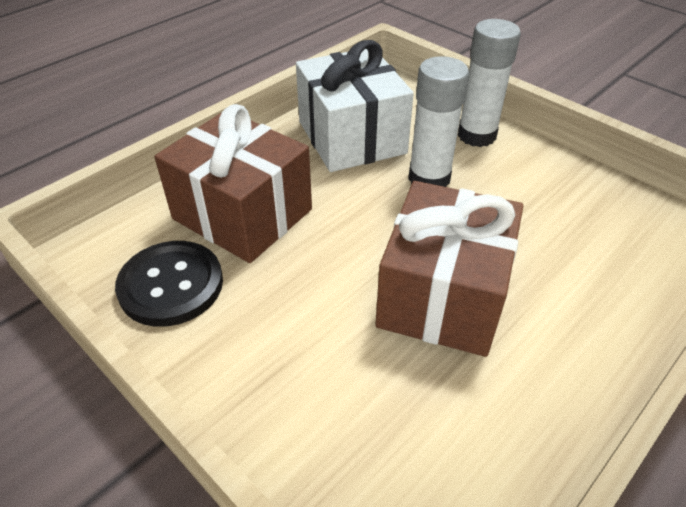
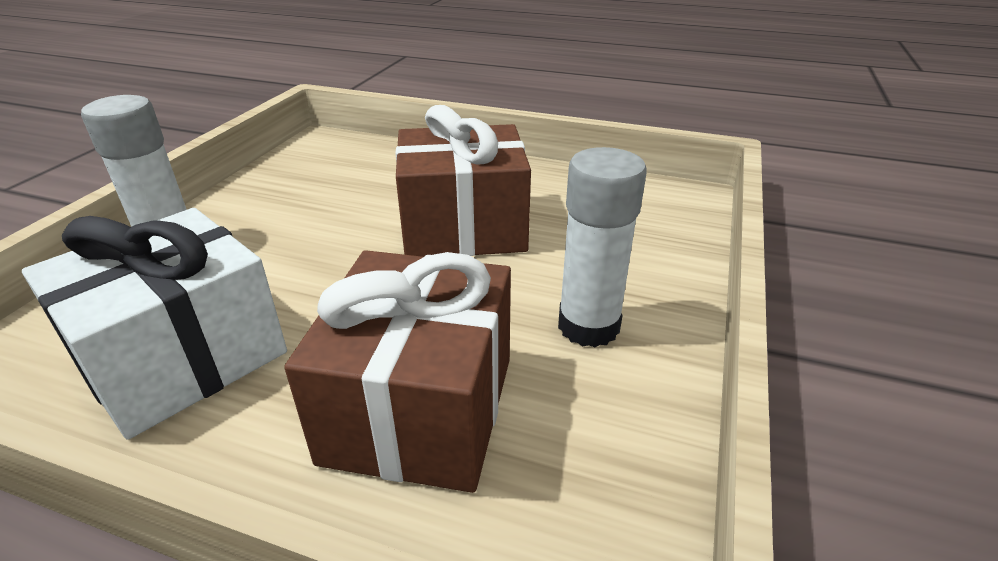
camera: 115 degrees left, 10 degrees down
black button [115,241,223,327] -> none
white glue stick [408,56,469,187] -> white glue stick moved to [558,147,647,347]

